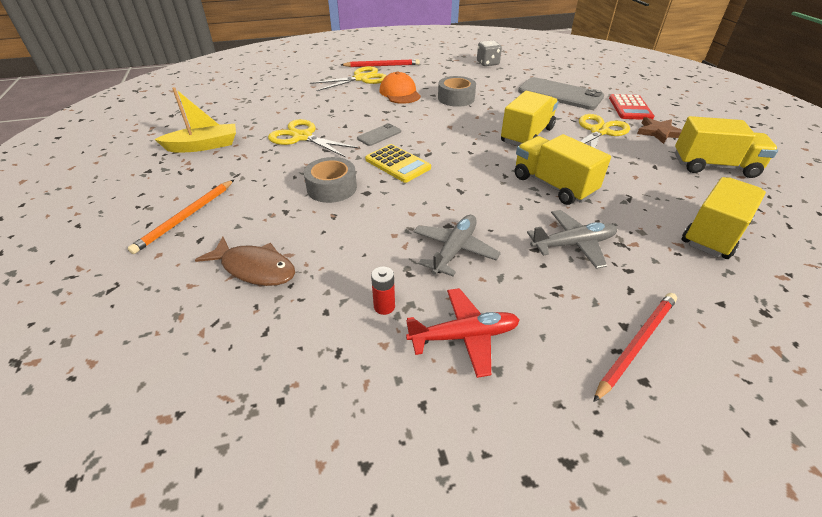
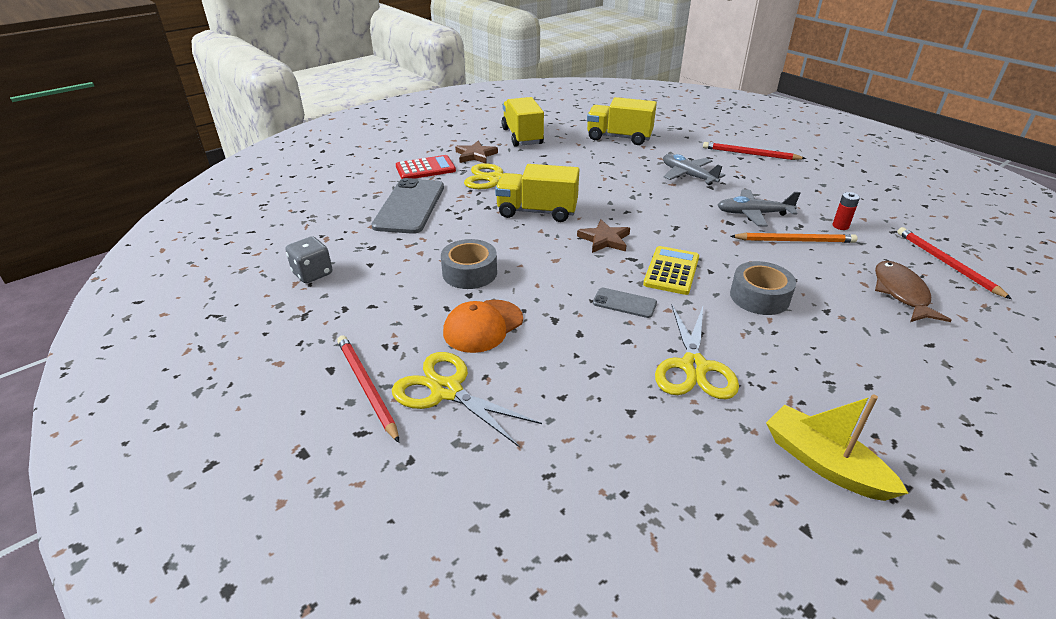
camera: 115 degrees left, 5 degrees down
orange pencil [127,180,234,254] -> orange pencil moved to [730,233,858,243]
red plane [406,288,520,378] -> none
yellow truck [515,134,611,205] -> none
none -> brown star [577,219,630,253]
none -> red pencil [897,227,1012,299]

